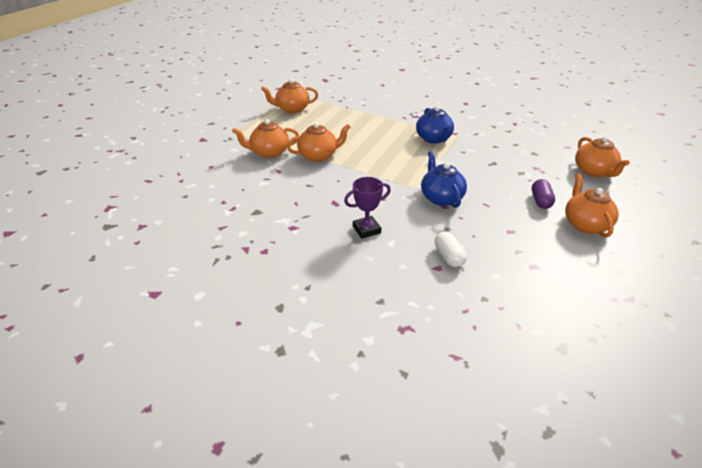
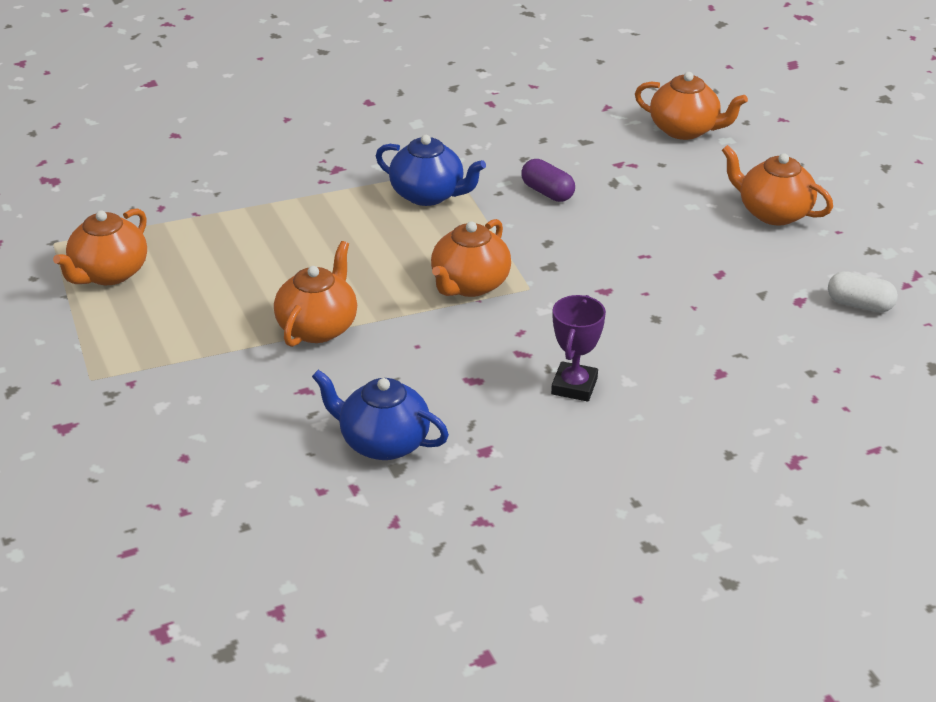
camera: 50 degrees left, 0 degrees up
orange teapot [232,119,299,158] -> orange teapot moved to [431,219,511,297]
blue teapot [421,151,467,208] -> blue teapot moved to [312,370,449,460]
white capsule [435,232,467,267] -> white capsule moved to [828,271,898,313]
purple capsule [532,179,555,209] -> purple capsule moved to [521,159,575,202]

